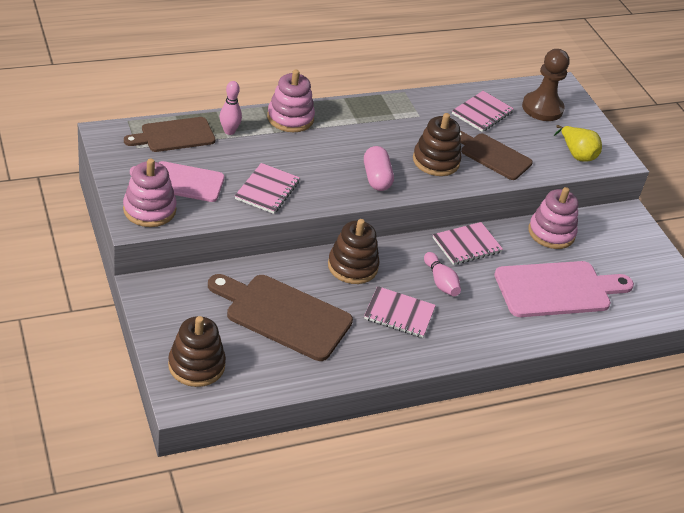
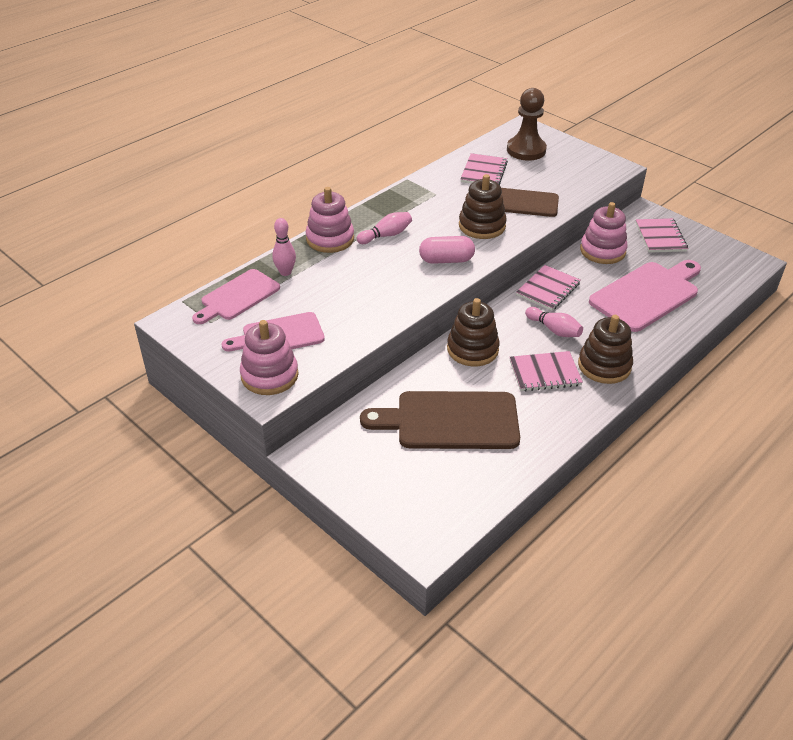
camera: 20 degrees left, 0 degrees up
brown cutting board [124,117,215,152] -> pink cutting board [192,269,280,324]
brown stacking toy [168,316,226,387] -> brown stacking toy moved to [578,315,633,384]
pink notebook [235,163,300,214] -> pink notebook moved to [636,218,688,253]
pink capsule [364,146,394,191] -> pink capsule turned 60 degrees counterclockwise [419,236,475,264]
yellow pear [554,125,602,162] -> none
none -> pink bowling pin [357,212,412,244]

